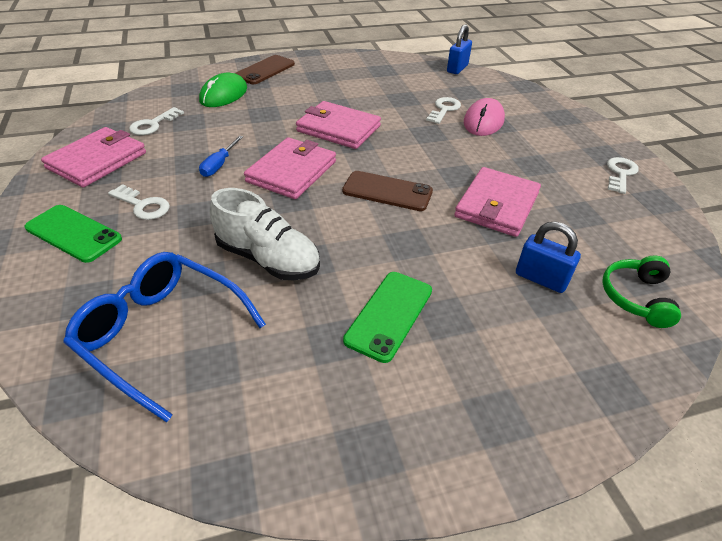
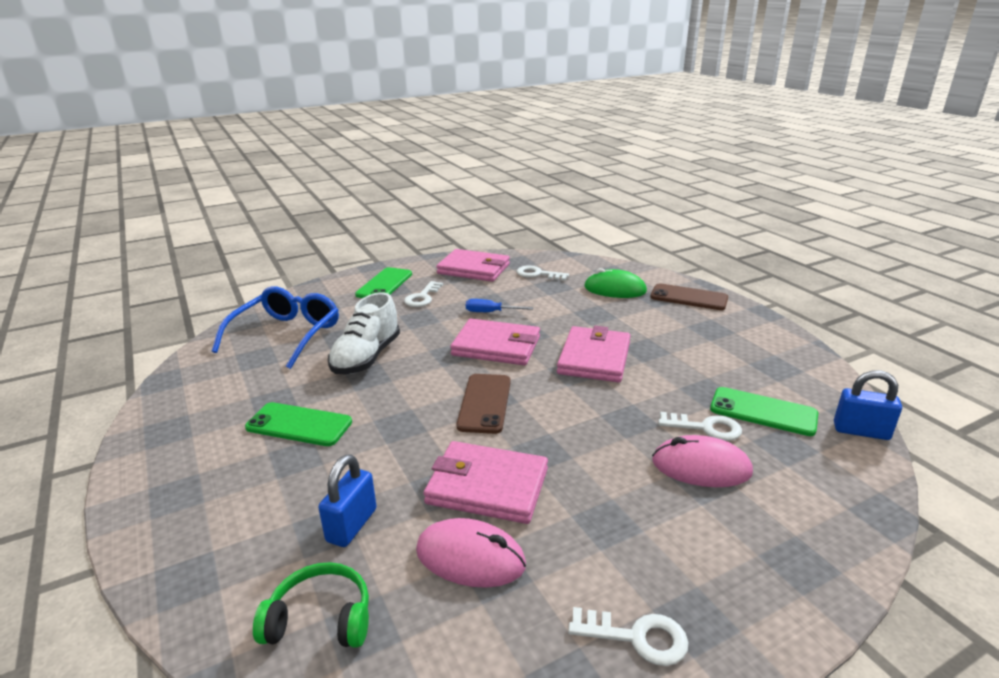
camera: 80 degrees right, 15 degrees down
none -> pink mouse [416,518,526,588]
none -> green phone [710,387,818,436]

